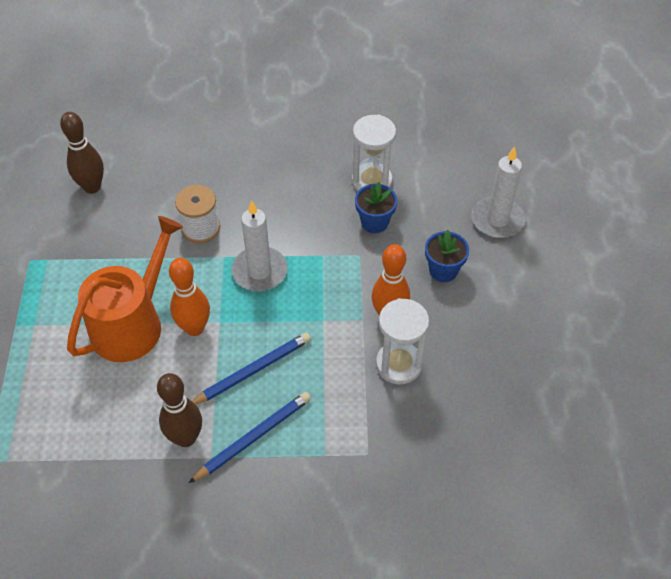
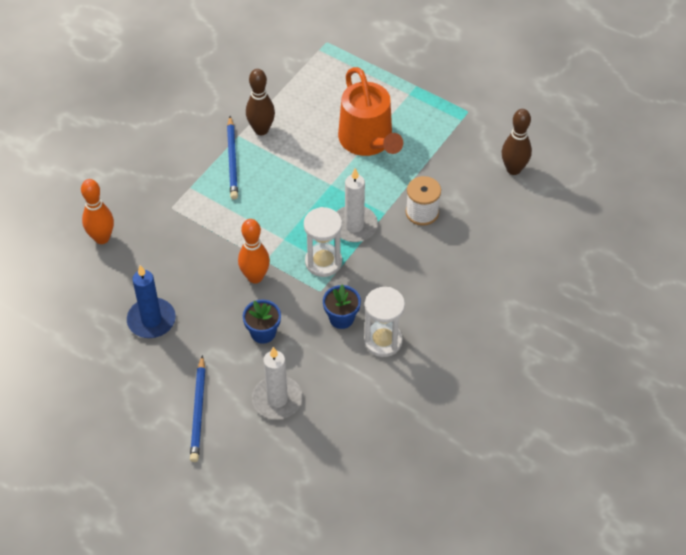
camera: 125 degrees right, 0 degrees up
orange bowling pin [169,258,210,336] -> orange bowling pin moved to [81,179,114,244]
blue pencil [192,332,311,405] -> blue pencil moved to [190,355,206,462]
white hourglass [376,298,429,384] -> white hourglass moved to [304,207,342,277]
none -> blue candle [127,265,176,338]

